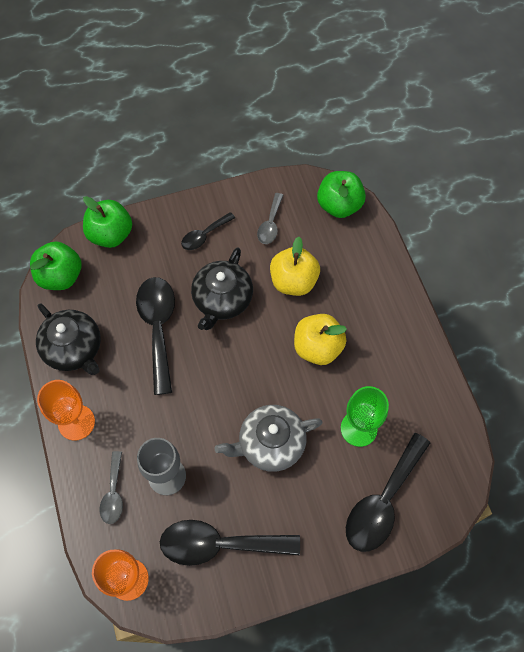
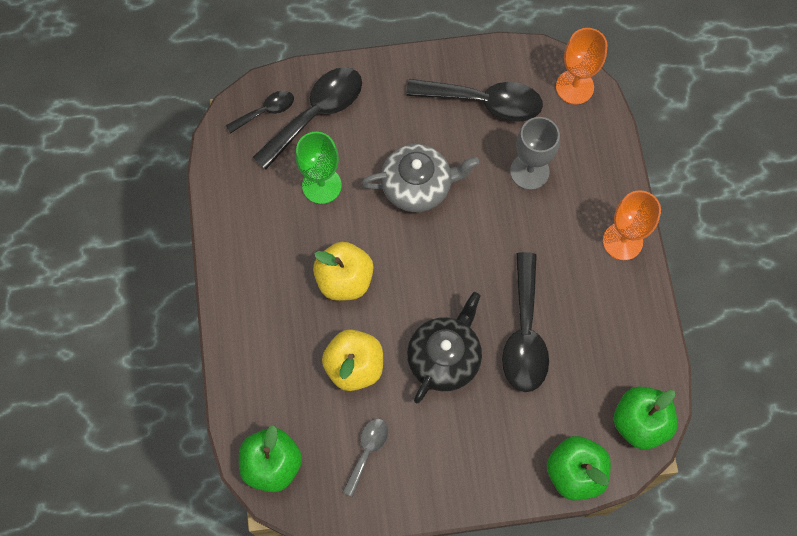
camera: 170 degrees left, 5 degrees up
black teapot [36,303,101,375] -> none
grey spoon [100,451,123,524] -> none
black spoon [181,212,235,250] -> black spoon moved to [226,91,294,134]

